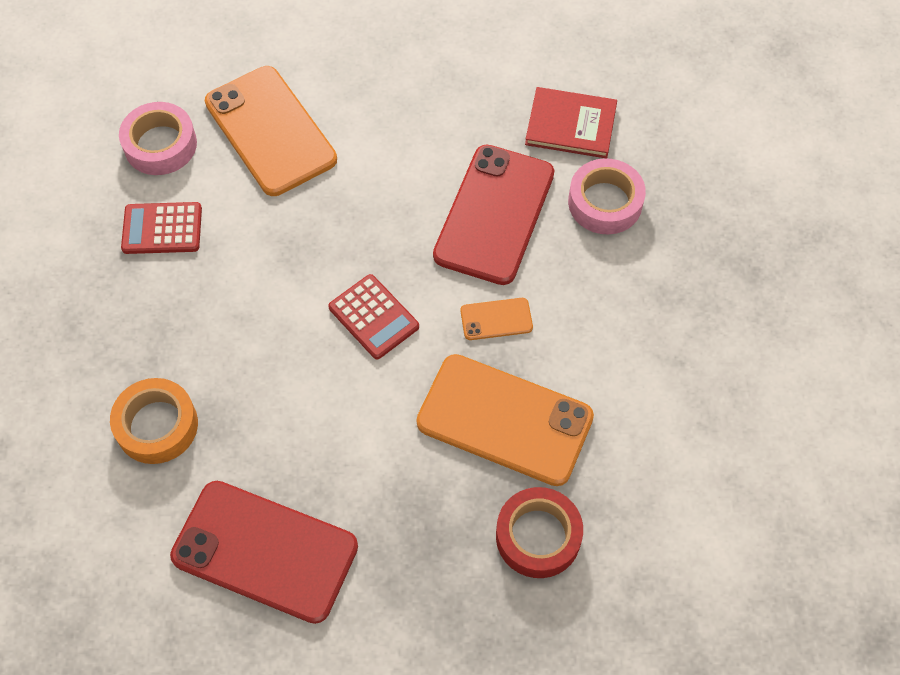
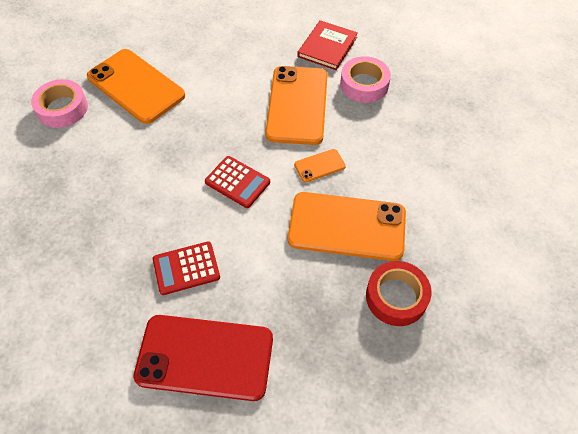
camera: 15 degrees left, 5 degrees down
orange tape [110,378,198,464] -> none
red calculator [121,202,202,254] -> red calculator moved to [153,241,220,295]
red phone [433,145,554,285] -> orange phone [265,66,328,145]
red book [525,87,617,158] -> red book turned 60 degrees counterclockwise [297,20,358,70]

